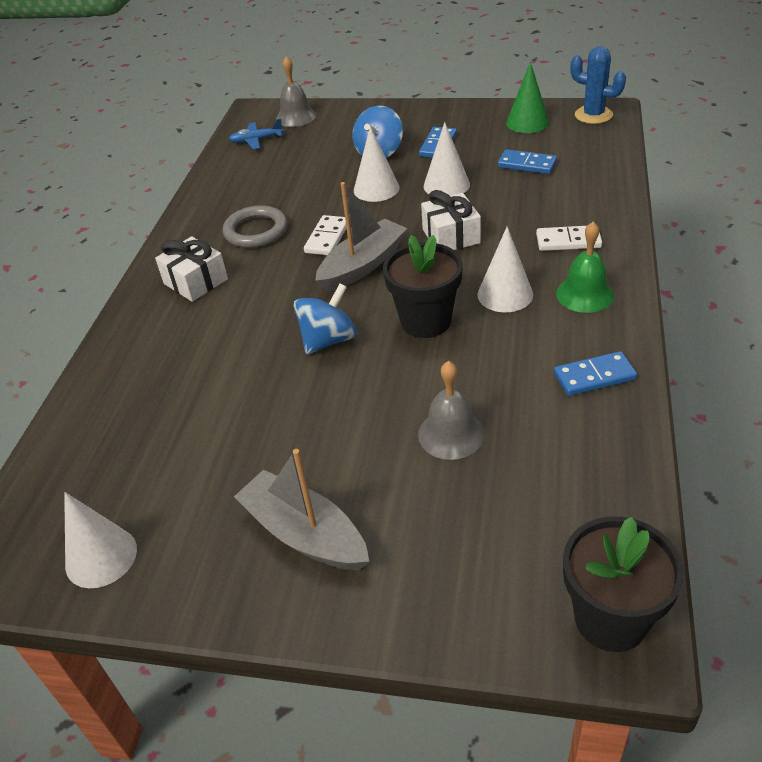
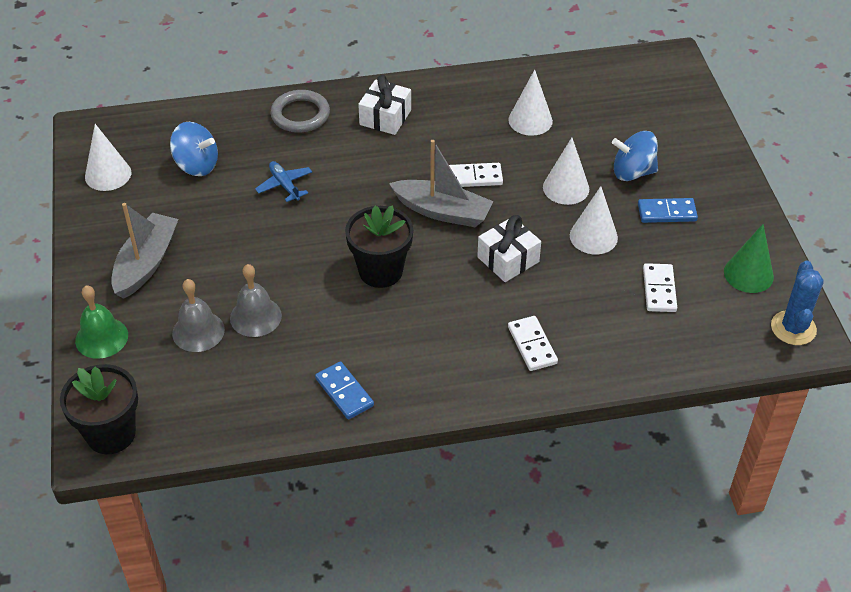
camera: 65 degrees right, 5 degrees up
grey ring [223,205,287,248] -> grey ring moved to [270,90,330,132]
blue plane [229,119,283,149] -> blue plane moved to [255,161,312,202]
grey bell [276,56,316,127] -> grey bell moved to [172,279,225,352]
blue spinning top [294,283,357,355] -> blue spinning top moved to [170,122,218,176]
white cone [477,227,533,313] -> white cone moved to [508,70,553,136]
blue domino [498,149,557,174] -> white domino [643,263,677,312]
green bell [556,222,614,313] -> green bell moved to [75,285,128,359]

